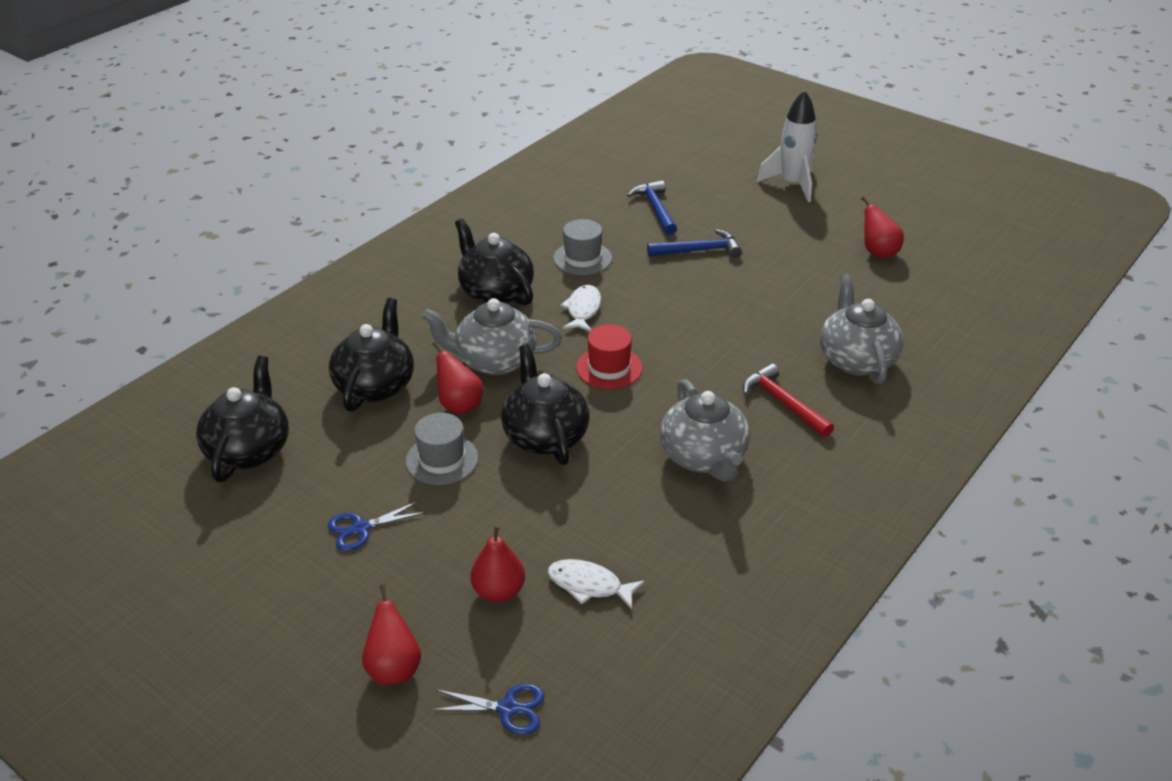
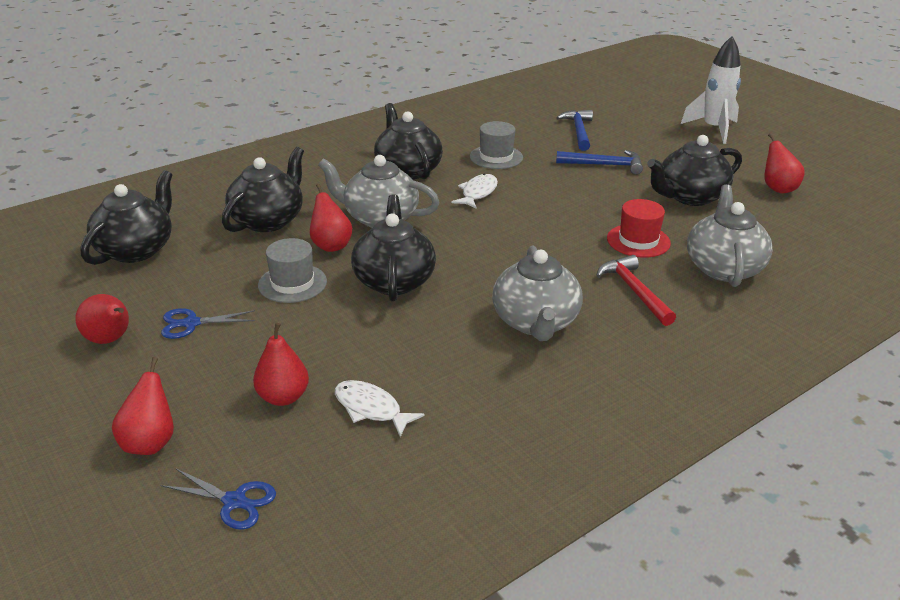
camera: 15 degrees right, 5 degrees down
red hat [576,324,642,389] -> red hat moved to [607,199,671,258]
none -> red pear [75,294,129,344]
none -> black teapot [647,135,742,206]

